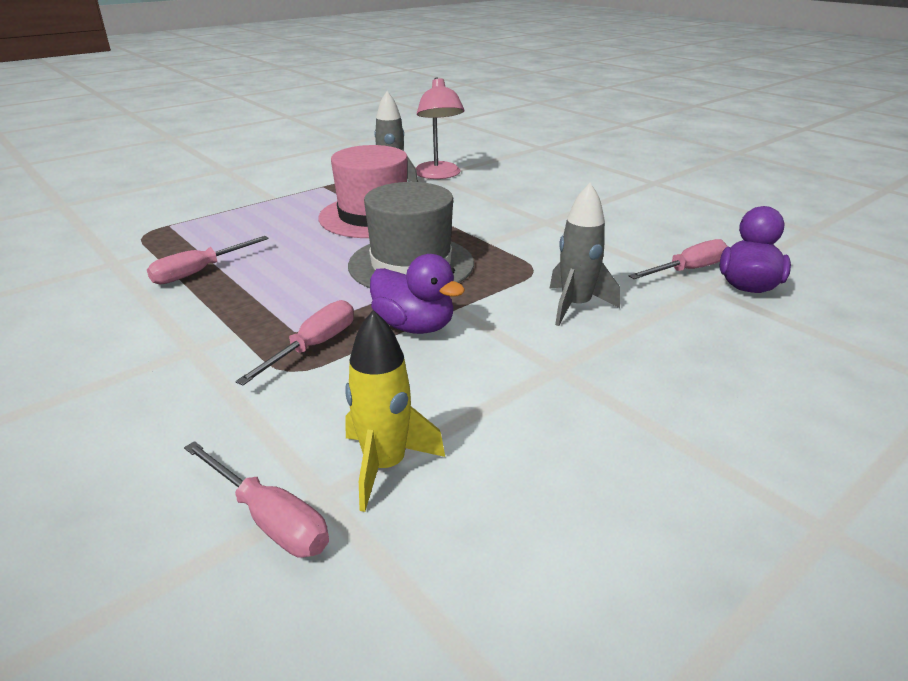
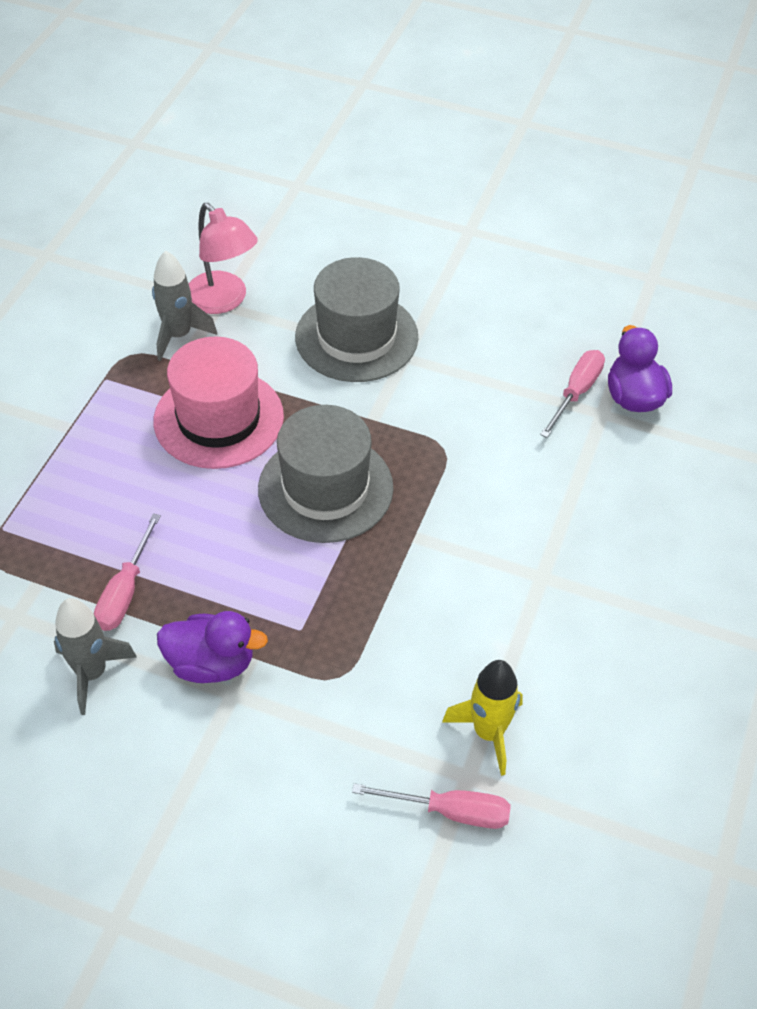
camera: 30 degrees left, 20 degrees up
pink screwdriver [235,300,354,385] -> none
purple duck [370,254,465,334] -> purple duck moved to [157,611,268,683]
grey rocket [549,183,620,326] -> grey rocket moved to [54,598,137,715]
none -> grey hat [295,257,418,382]

